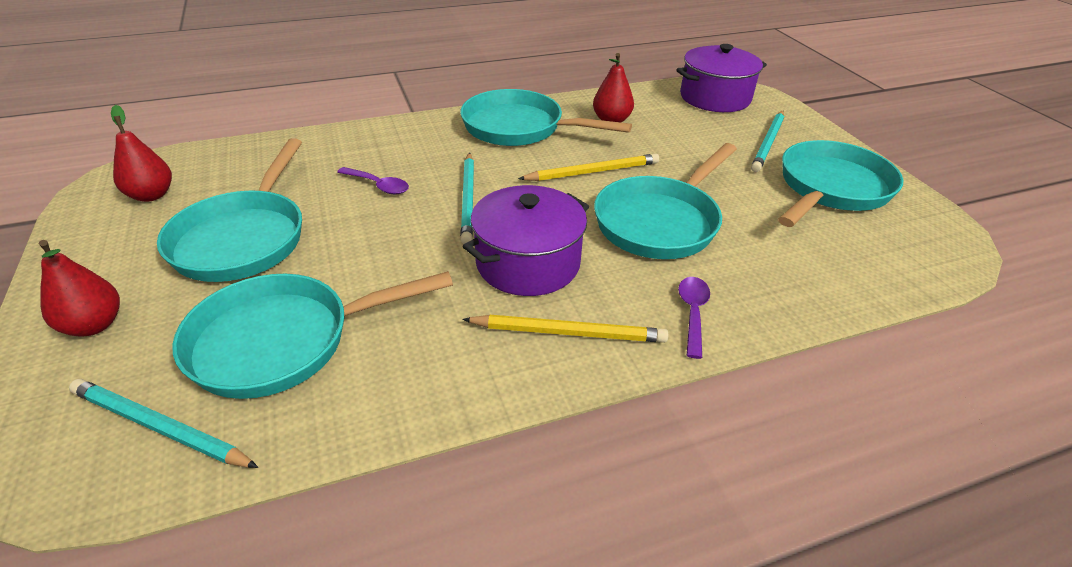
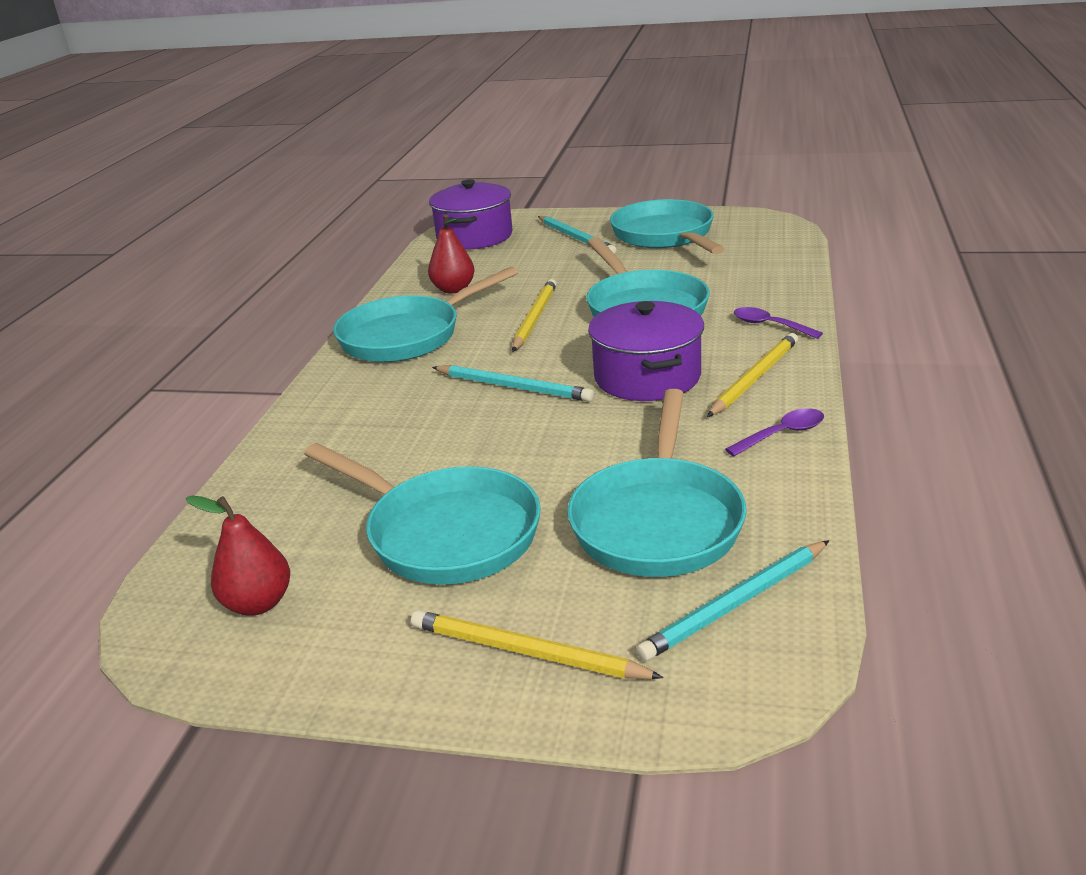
camera: 55 degrees left, 10 degrees down
red pear [39,240,120,337] -> yellow pencil [411,610,664,679]
purple spoon [337,167,409,194] -> purple spoon moved to [725,408,824,456]

